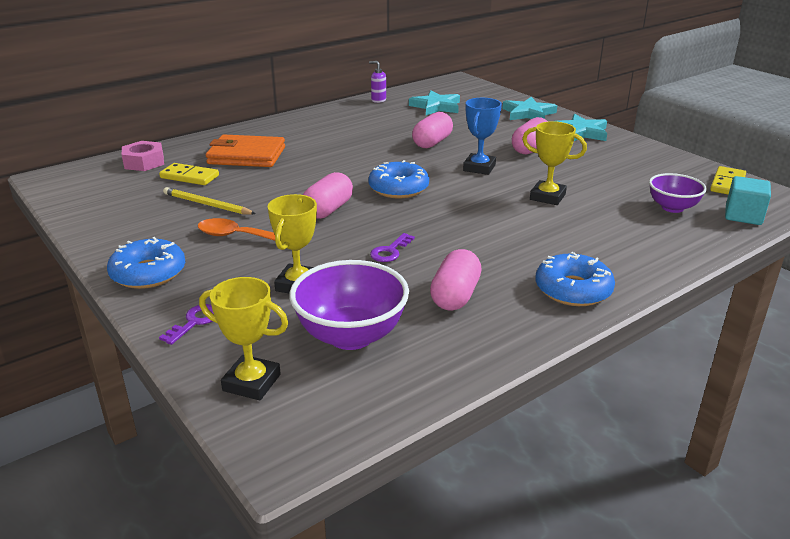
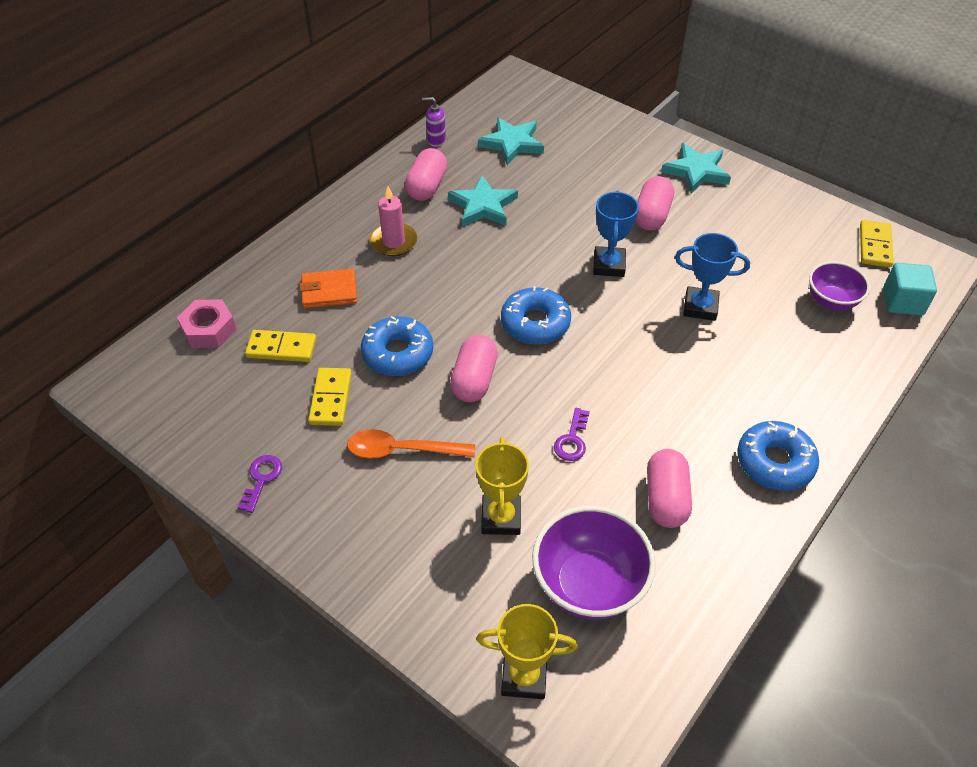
camera: 15 degrees left, 20 degrees up
blue donut [107,237,185,289] -> blue donut moved to [361,316,433,376]
purple key [159,304,214,345] -> purple key moved to [237,455,282,513]
yellow pencil [163,187,256,215] -> yellow domino [308,368,352,426]
orange wallet [206,135,285,167] -> orange wallet [299,268,357,309], size x0.65
pink capsule [412,112,453,148] -> pink capsule moved to [405,148,447,201]
turquoise star [502,97,557,120] -> turquoise star moved to [448,175,518,227]
yellow trophy [522,121,587,205] -> blue trophy [675,233,750,321]
none -> pink candle [370,186,417,256]

